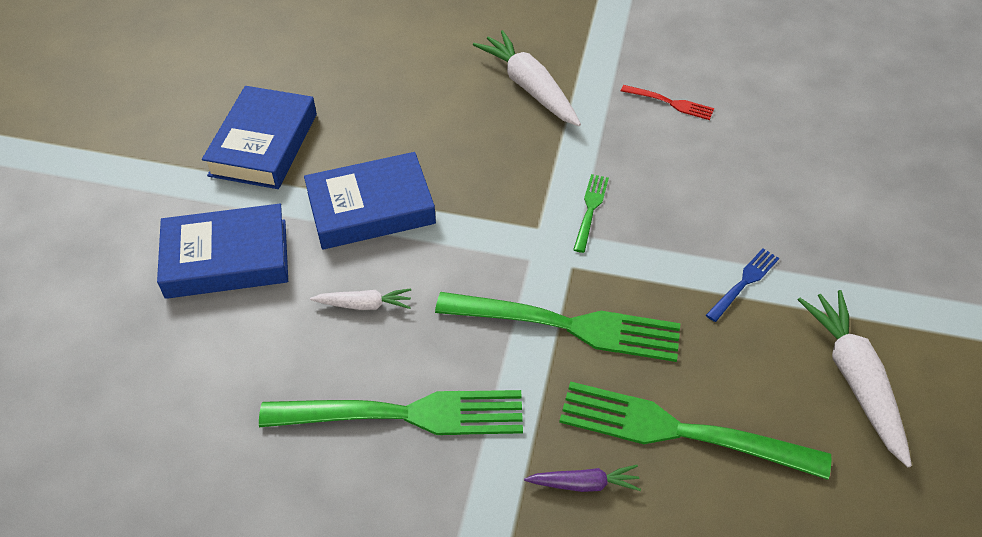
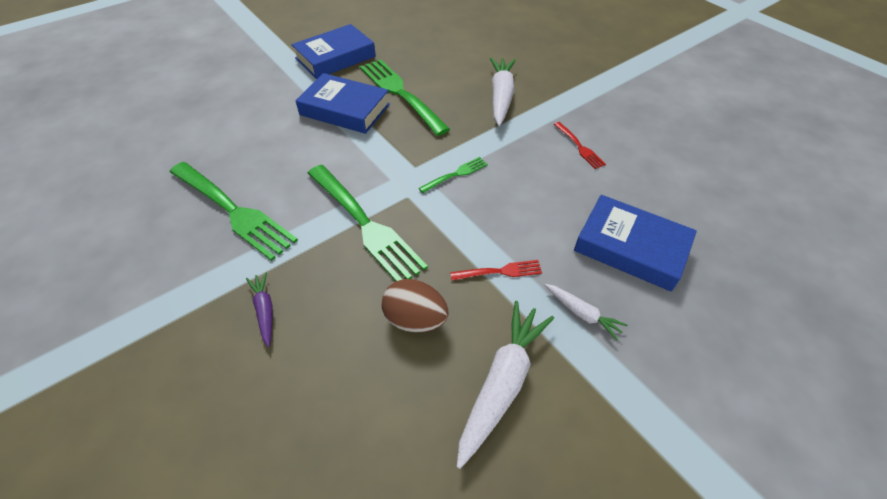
camera: 40 degrees right, 0 degrees up
blue book [157,204,288,299] -> blue book moved to [574,195,697,292]
white carrot [310,288,411,310] -> white carrot moved to [545,284,627,340]
purple carrot [524,465,641,492] -> purple carrot turned 150 degrees counterclockwise [246,272,273,347]
green fork [559,381,831,480] -> green fork moved to [360,59,450,136]
blue fork [706,249,779,322] -> red fork [450,260,542,280]
none -> brown egg [382,279,449,332]

